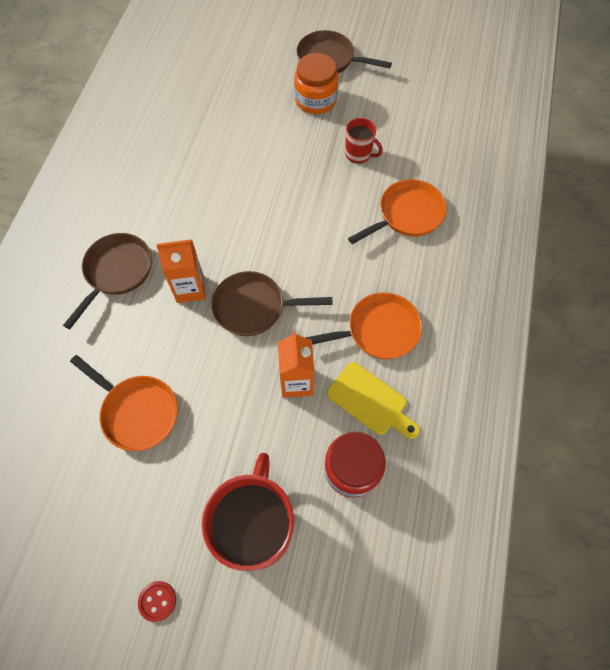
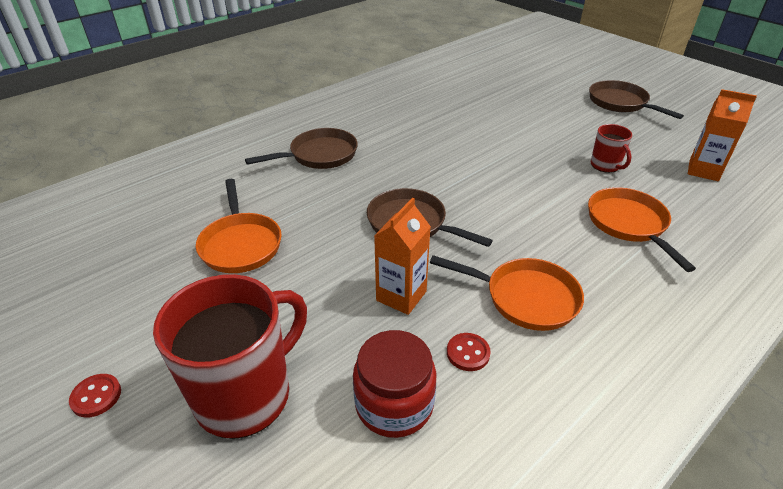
camera: 35 degrees right, 25 degrees down
orange carton [156,239,206,303] -> orange carton moved to [688,89,757,181]
orange jar [294,53,339,114] -> none
yellow cutting board [327,362,420,439] -> red button [447,333,491,371]
orange pan [348,179,447,244] -> orange pan turned 105 degrees counterclockwise [588,187,696,272]

